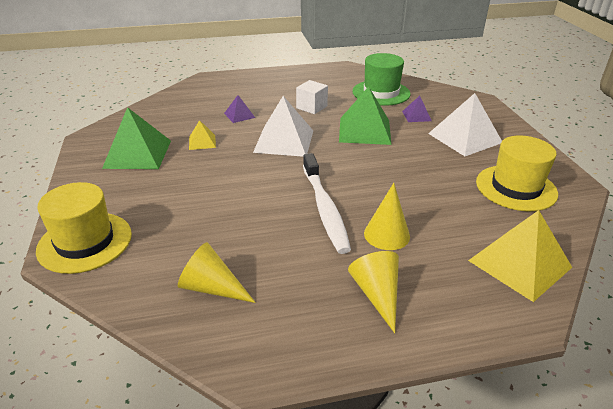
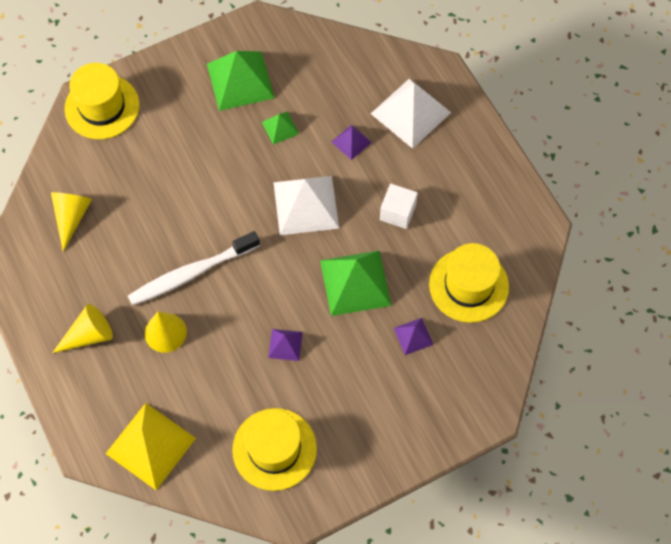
camera: 75 degrees right, 30 degrees up
yellow pyramid [189,120,216,150] -> green pyramid [262,112,299,145]
green hat [353,53,411,106] -> yellow hat [429,243,509,323]
white pyramid [428,93,502,156] -> white pyramid moved to [371,79,451,149]
none -> purple pyramid [268,329,303,361]

